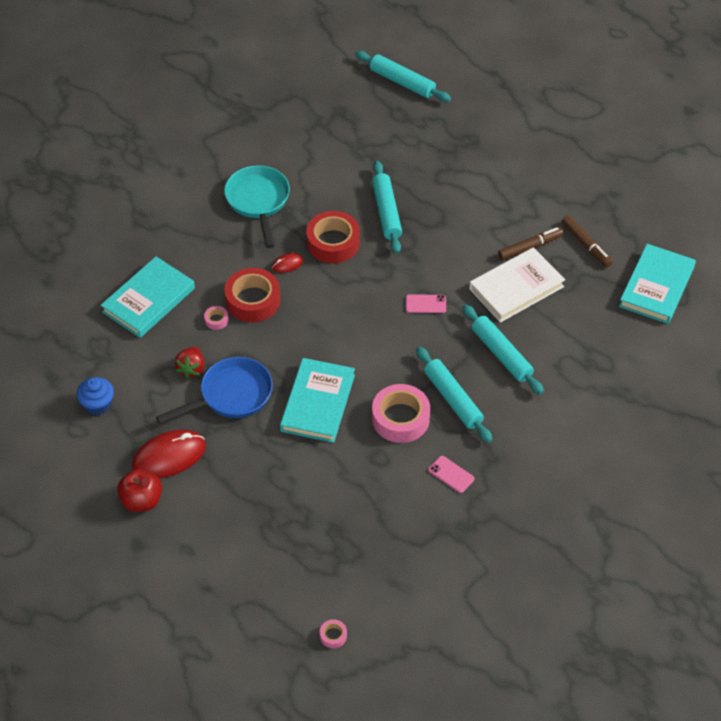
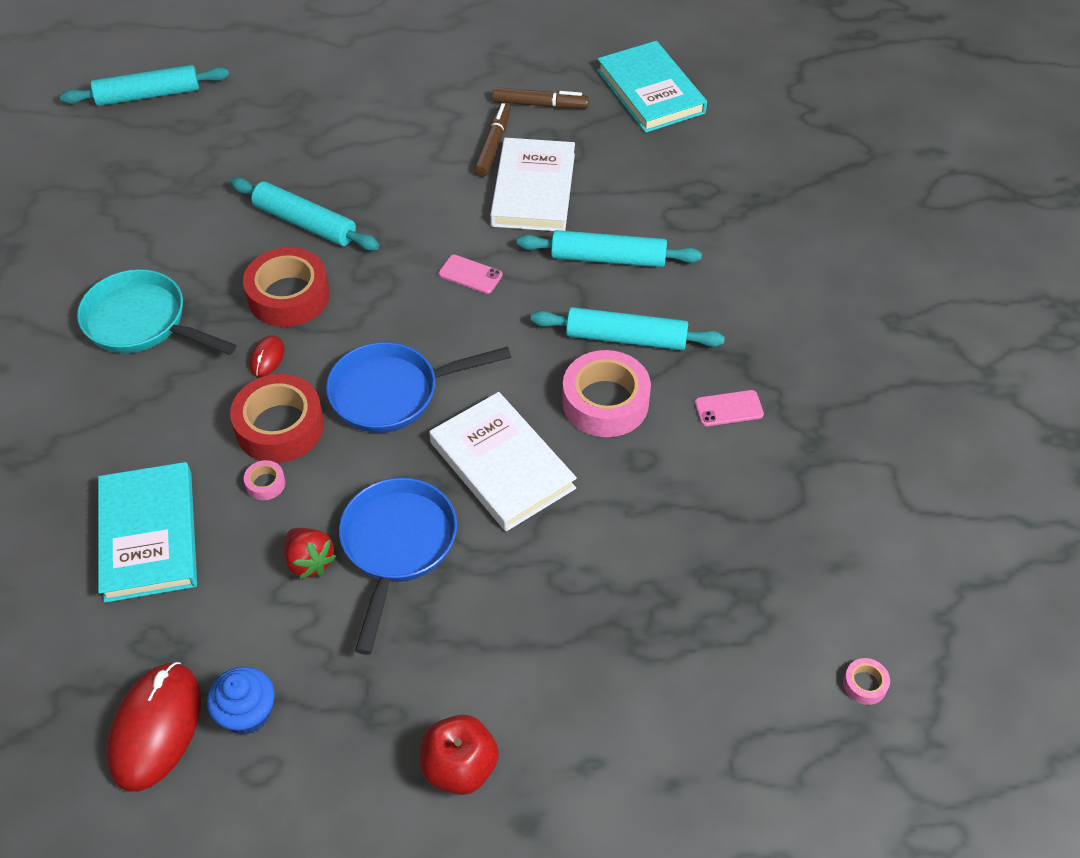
camera: 50 degrees left, 0 degrees up
red mouse [132,430,206,479] -> red mouse moved to [106,662,201,792]
turquoise book [280,358,355,443] -> white book [429,392,577,531]
pink phone [406,294,446,313] -> pink phone turned 75 degrees clockwise [439,255,503,294]
none -> blue pan [326,342,511,433]

